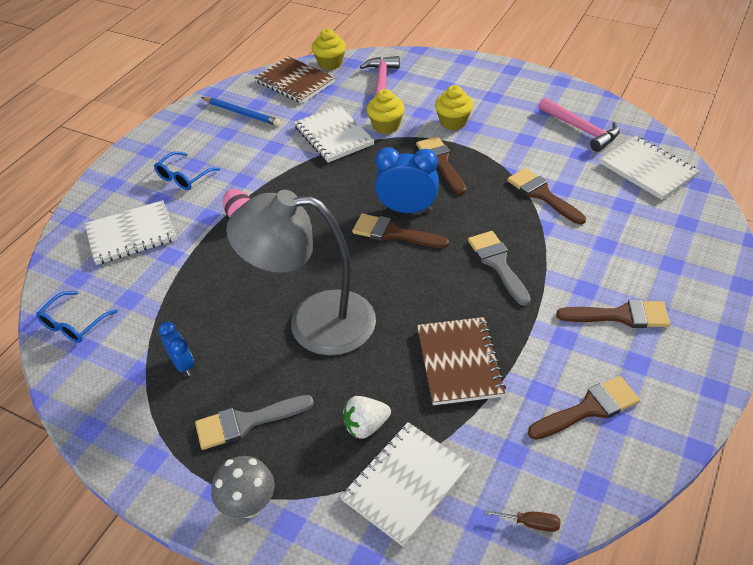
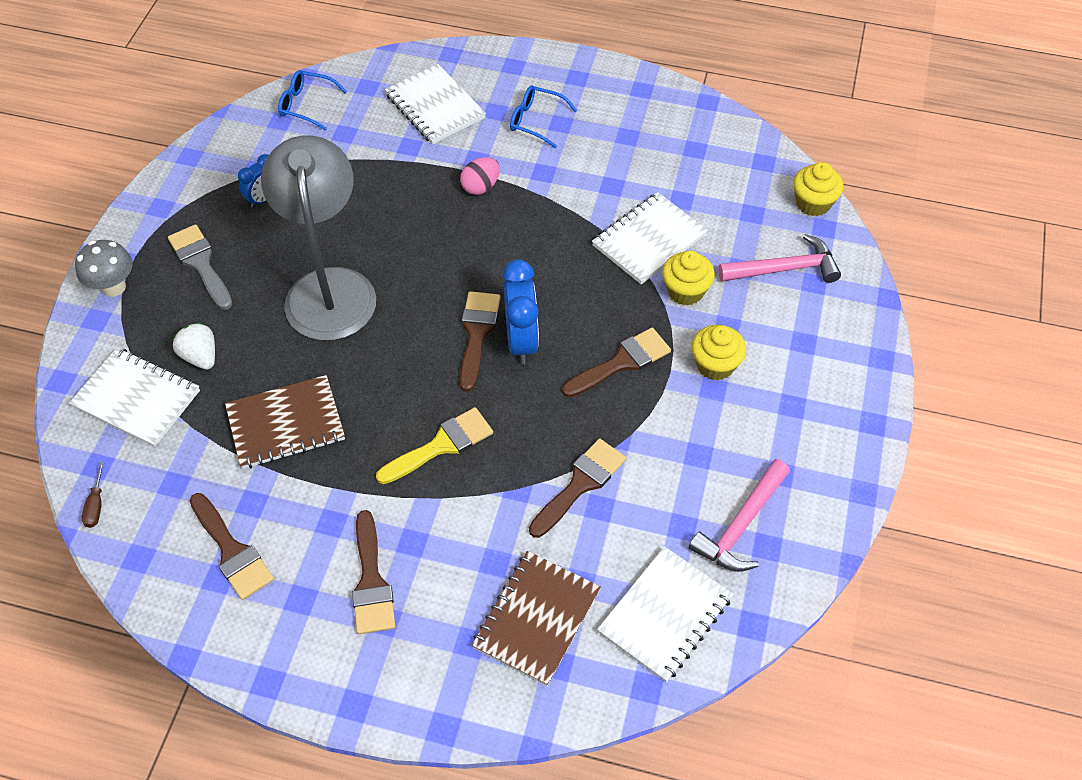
camera: 75 degrees right, 10 degrees up
blue pencil [201,97,281,126] -> none
brown notebook [254,56,335,103] -> brown notebook moved to [472,551,601,686]
grey brush [468,231,531,306] -> yellow brush [376,407,493,484]

